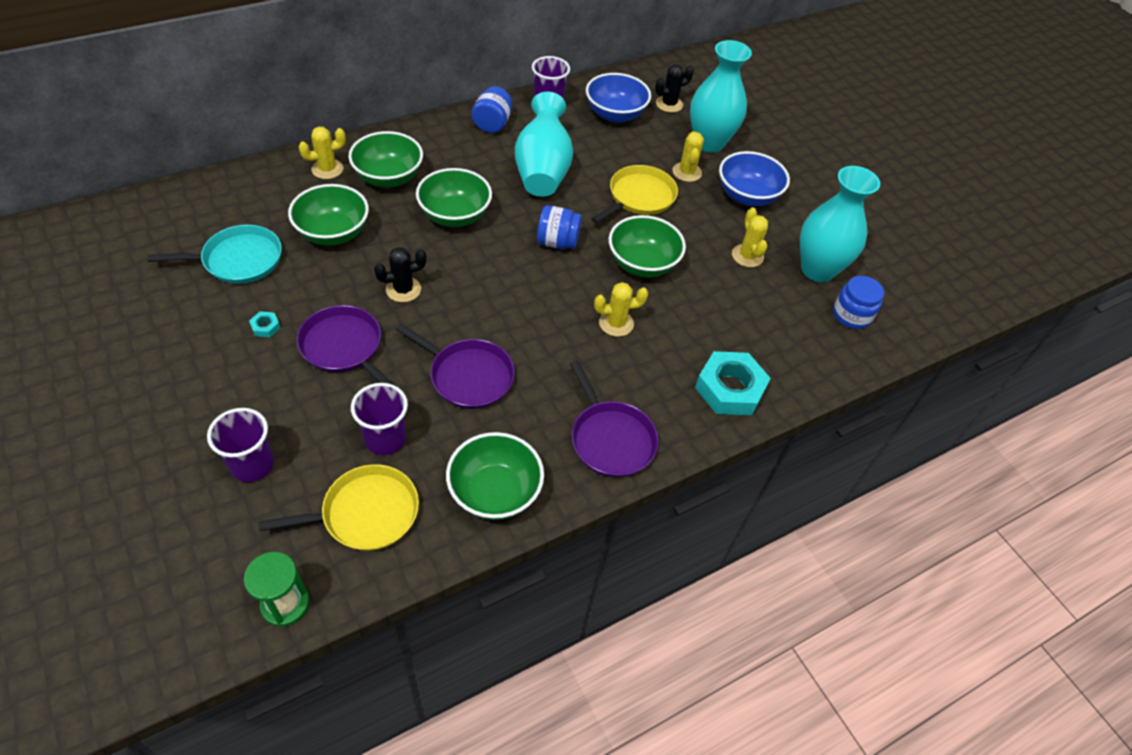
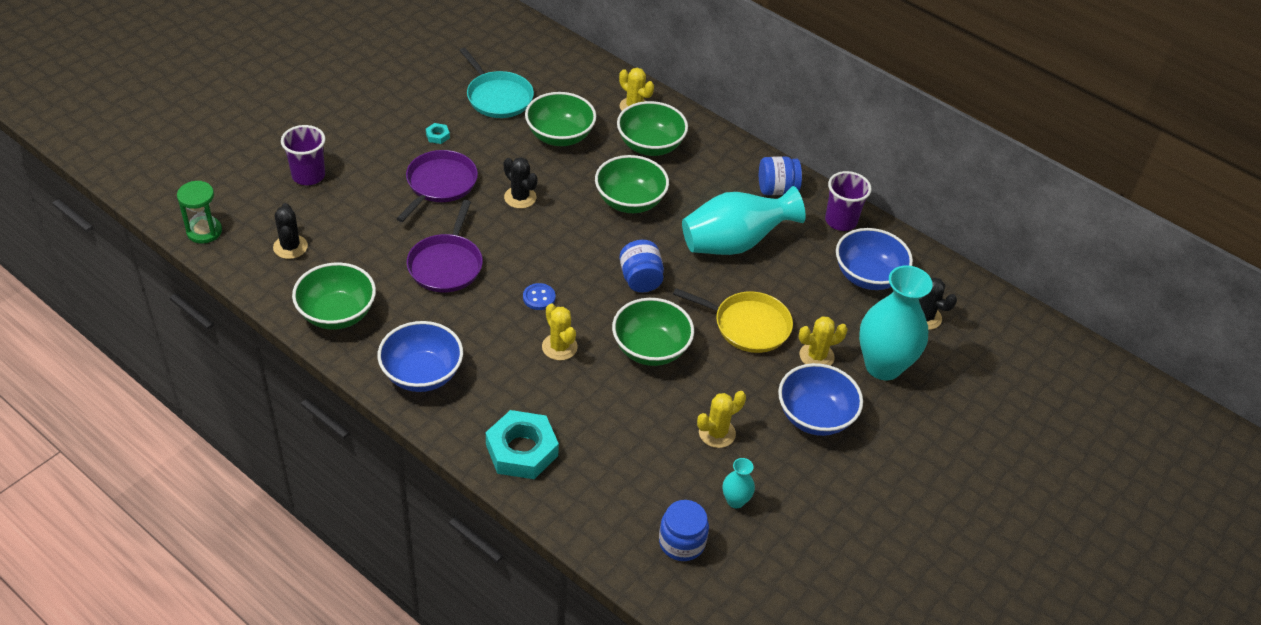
camera: 70 degrees right, 5 degrees down
yellow pan [259,464,419,551] -> black cactus [273,203,308,259]
purple cup [351,383,408,455] -> none
purple pan [570,360,659,477] -> blue bowl [377,321,463,392]
turquoise vase [800,166,880,282] -> turquoise vase [723,458,755,508], size x0.44
none -> blue button [523,283,556,310]

